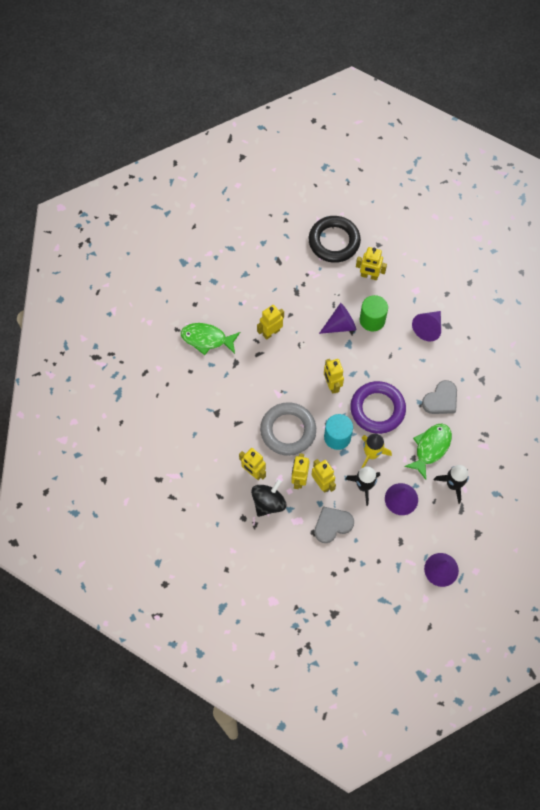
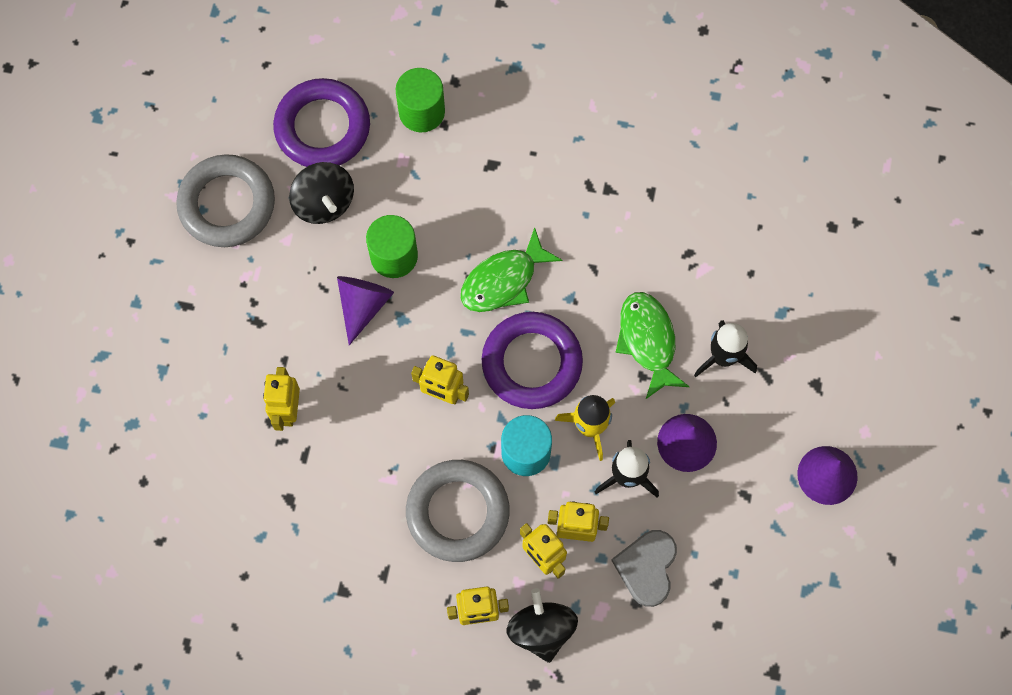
camera: 50 degrees left, 5 degrees up
green fish [181,323,240,355] -> green fish moved to [461,227,562,312]
black ring [309,216,361,263] -> grey ring [176,154,275,247]
yellow robot [356,247,387,280] -> black spinning top [289,162,354,224]
purple cone [412,311,441,341] -> none
grey heart [422,380,457,414] -> none
none -> purple ring [273,78,370,167]
none -> green cylinder [396,68,445,132]

